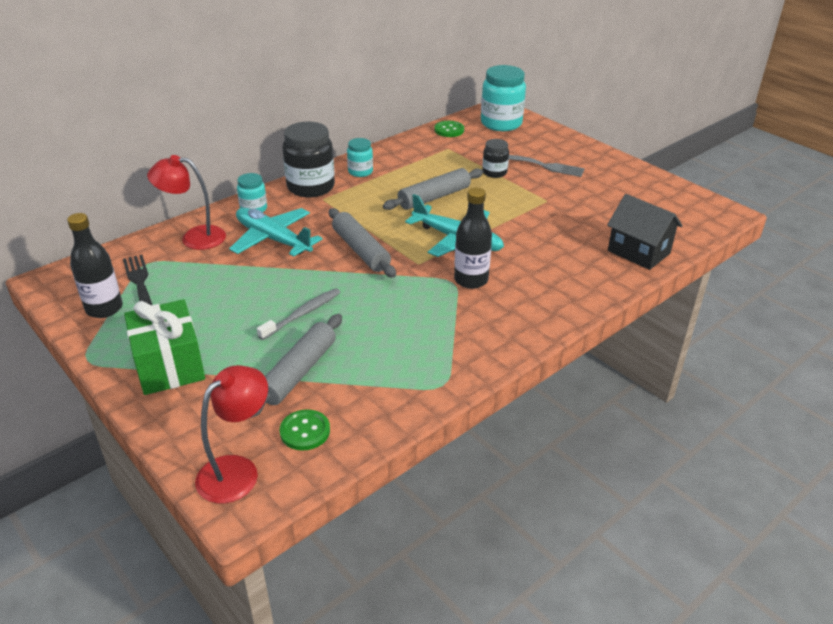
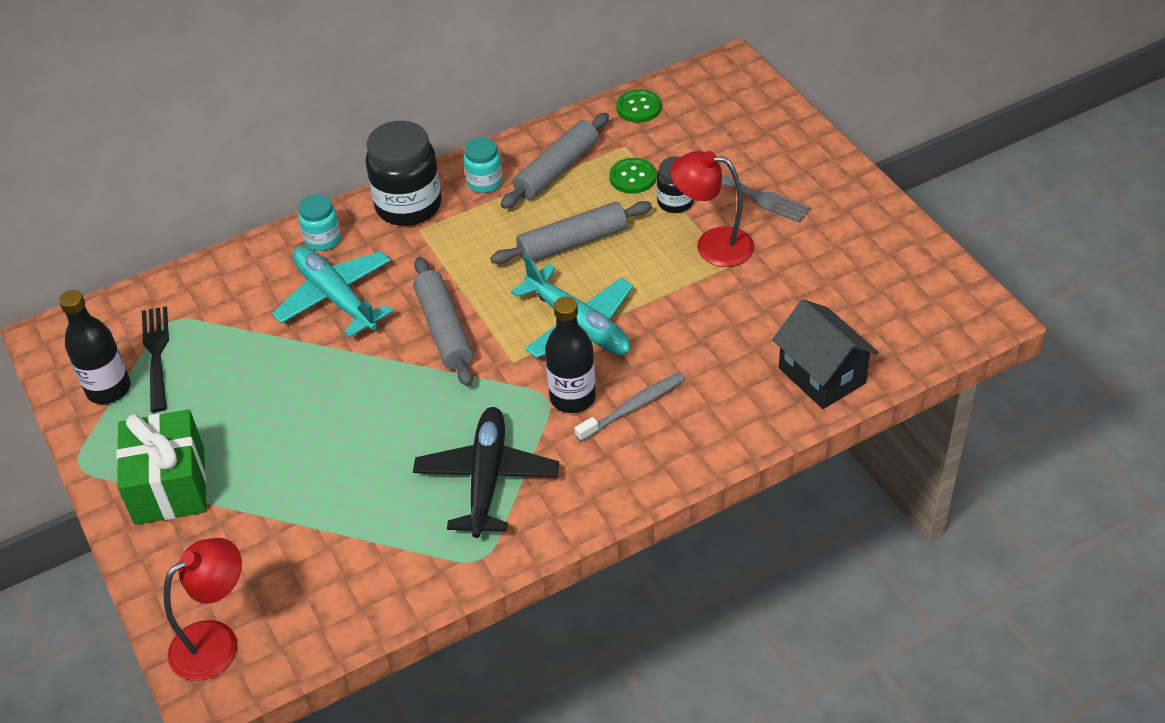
camera: 15 degrees right, 10 degrees up
red lamp [147,155,226,250] -> red lamp moved to [670,151,754,267]
grey rolling pin [250,314,342,418] -> grey rolling pin moved to [500,113,609,209]
grey toothbrush [257,288,341,340] -> grey toothbrush moved to [575,373,685,442]
green button [280,409,330,450] -> green button moved to [609,158,657,194]
turquoise jar [481,65,526,131] -> none
none -> black plane [413,407,559,538]

